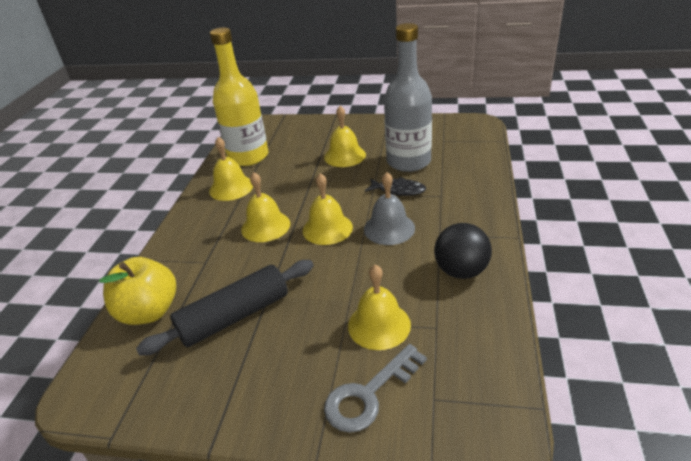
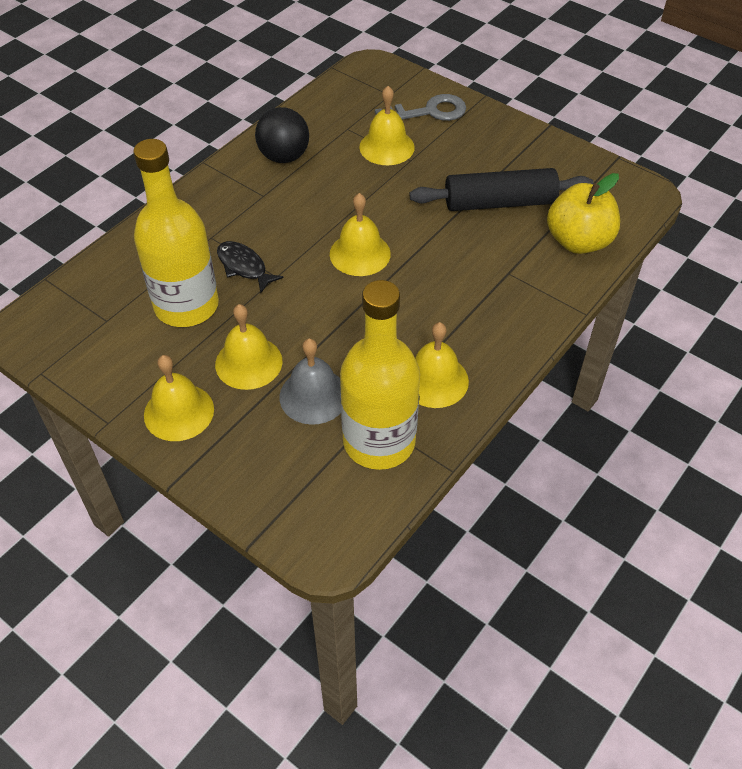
camera: 155 degrees left, 15 degrees up
yellow bell [241,172,290,242] -> yellow bell moved to [144,355,214,441]
grey bell [364,172,415,245] -> grey bell moved to [280,339,341,425]
grey bottle [384,23,432,172] -> yellow bottle [133,139,219,327]

